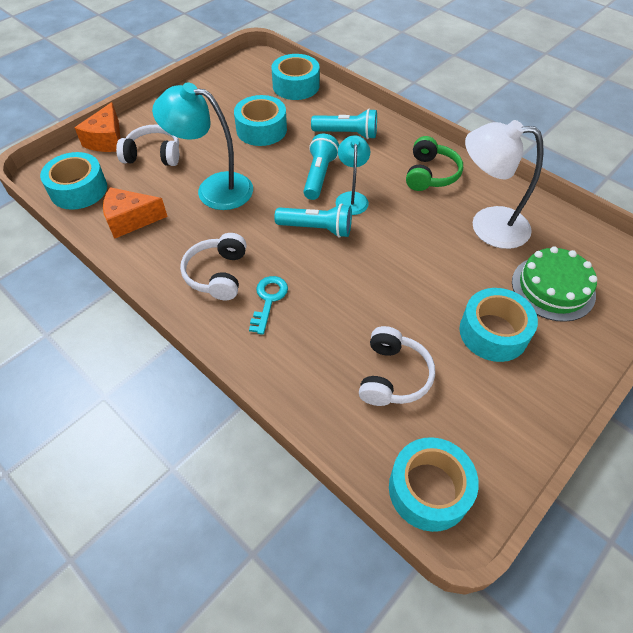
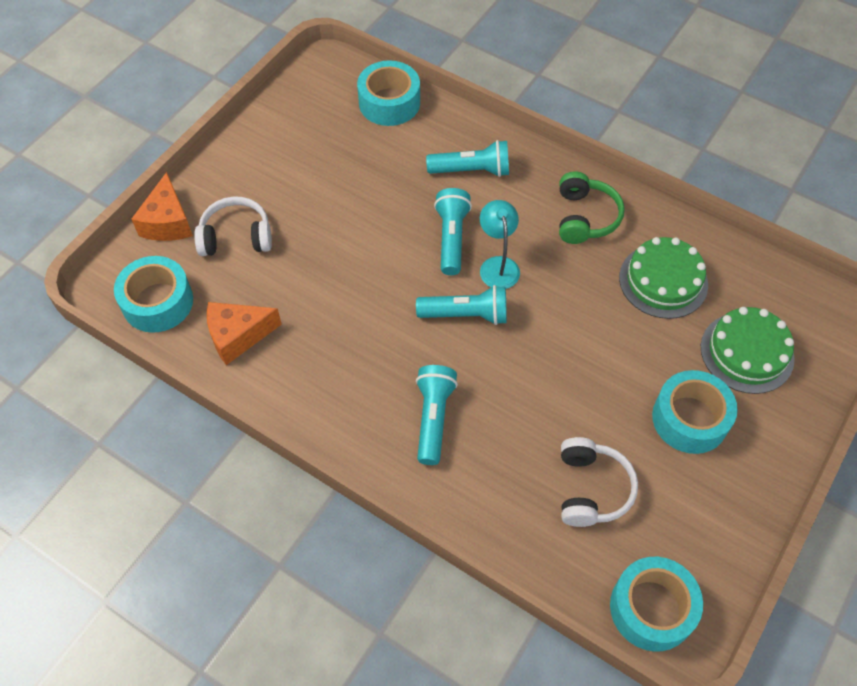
camera: 10 degrees left, 5 degrees up
turquoise lamp [152,83,253,210] -> none
white headphones [180,233,247,300] -> none
turquoise tape [234,95,287,146] -> none
turquoise key [249,276,288,335] -> turquoise flashlight [416,365,458,465]
white lamp [465,120,544,249] -> green cake [619,237,708,319]

